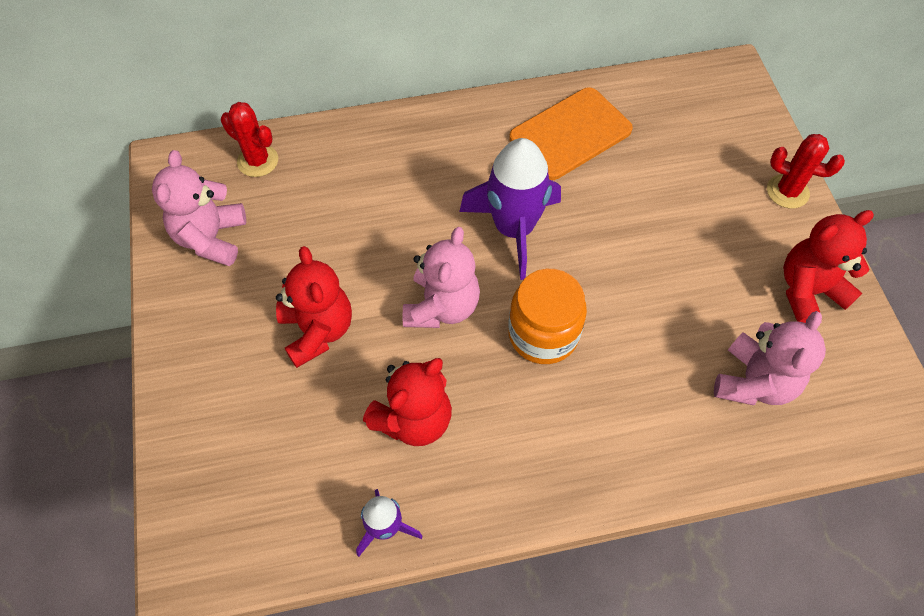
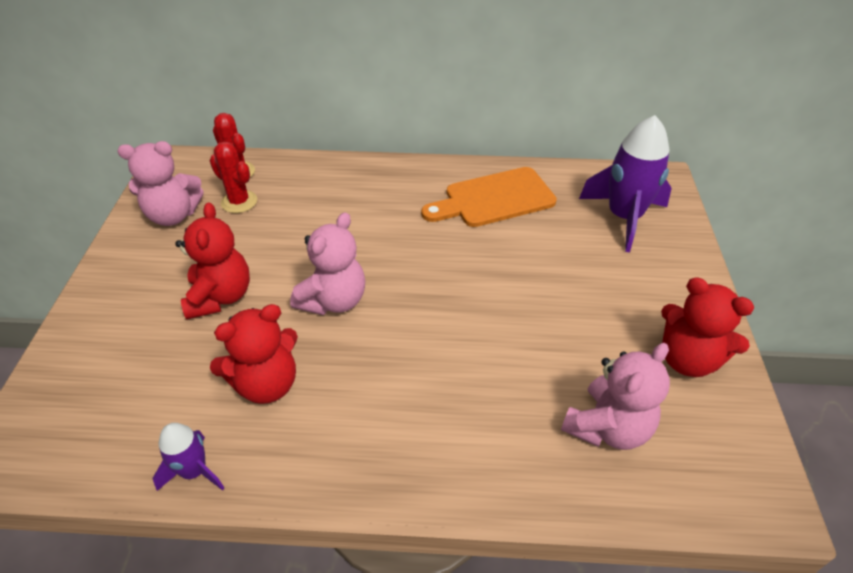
camera: 15 degrees right, 15 degrees down
pink teddy bear [152,150,246,266] -> pink teddy bear turned 120 degrees counterclockwise [117,141,204,226]
purple rocket [459,138,561,280] -> purple rocket moved to [579,115,672,252]
orange jar [508,269,587,364] -> none
red cactus [767,134,845,208] -> red cactus moved to [210,142,257,213]
red teddy bear [783,210,874,323] -> red teddy bear turned 135 degrees counterclockwise [661,277,754,377]

